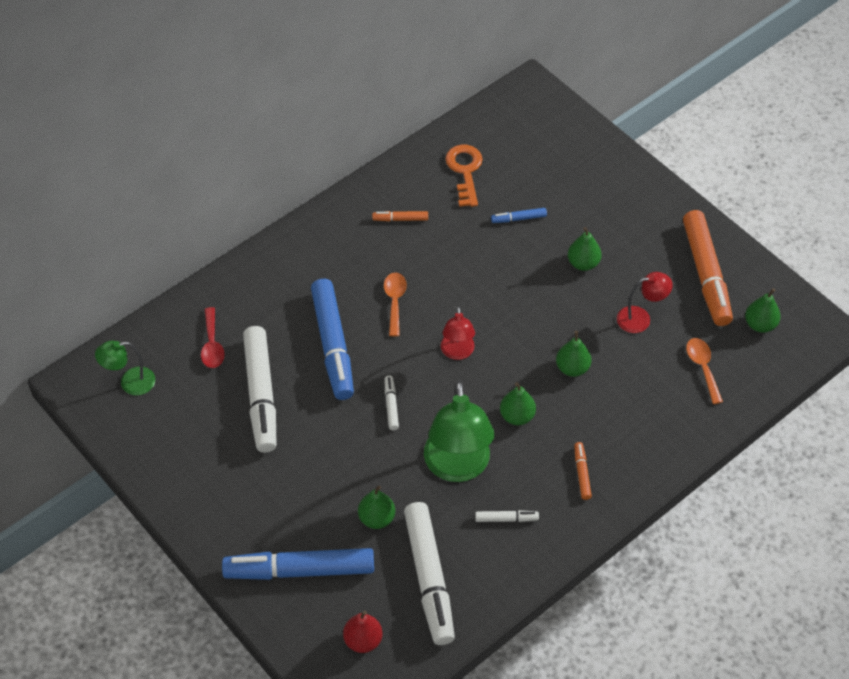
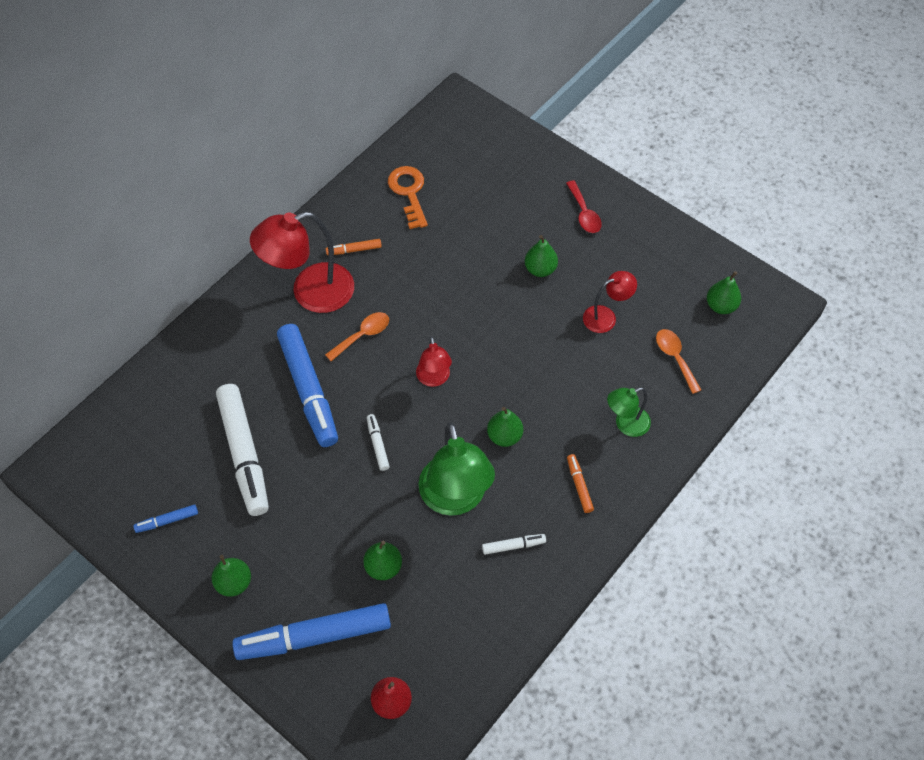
camera: 10 degrees left, 5 degrees up
green lamp [95,341,155,396] -> green lamp moved to [607,387,651,437]
red spoon [201,307,225,368] -> red spoon moved to [566,180,602,233]
orange spoon [384,272,407,336] -> orange spoon turned 60 degrees clockwise [325,312,389,361]
white marker [404,502,455,645] -> none
blue marker [491,208,547,223] -> blue marker moved to [133,504,198,533]
green pear [556,331,592,377] -> green pear moved to [212,555,251,597]
orange marker [683,210,733,326] -> none
none -> red lamp [250,212,354,313]

